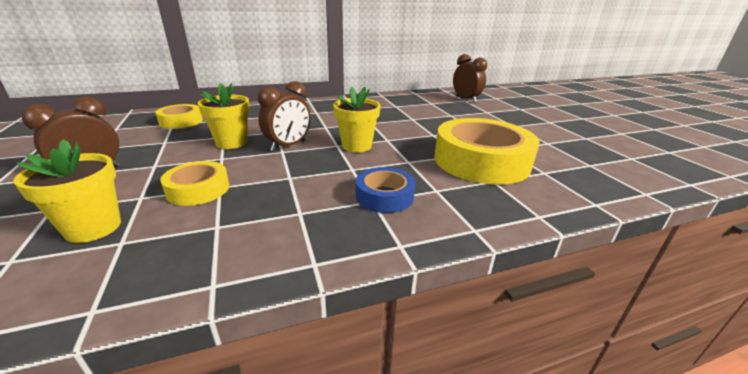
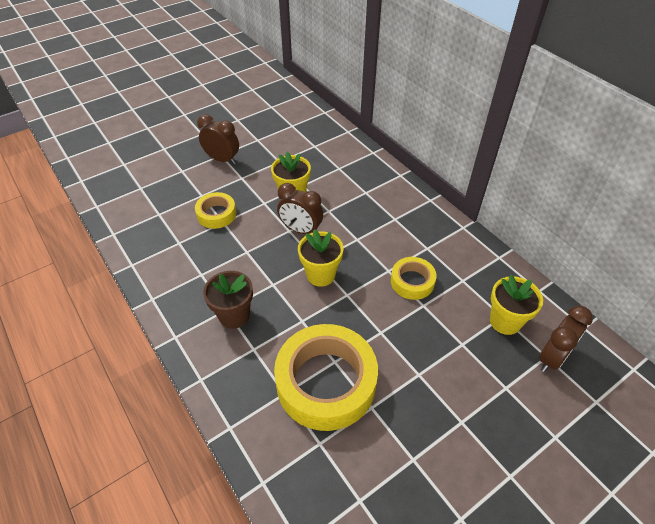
camera: 75 degrees right, 20 degrees up
yellow flower pot [14,139,121,243] -> yellow flower pot moved to [490,274,543,335]
yellow tape [155,104,203,129] -> yellow tape moved to [391,257,437,300]
blue tape [356,167,416,213] -> brown flower pot [203,271,253,329]

